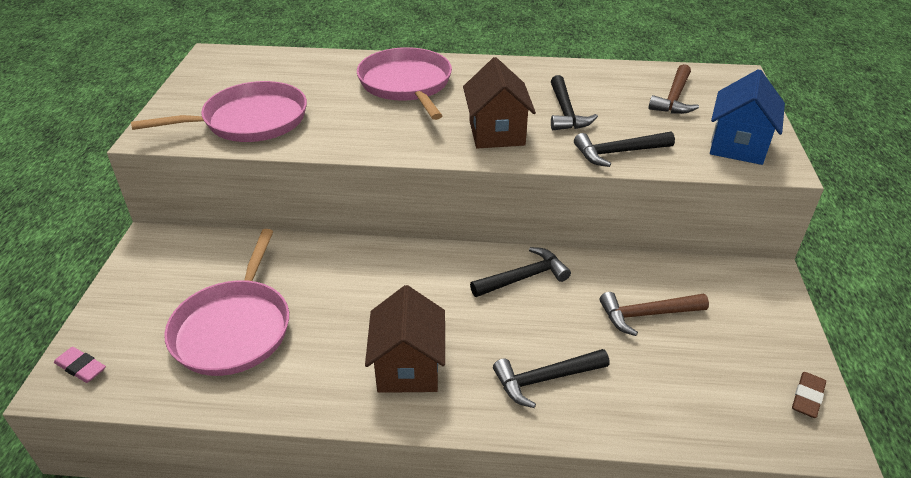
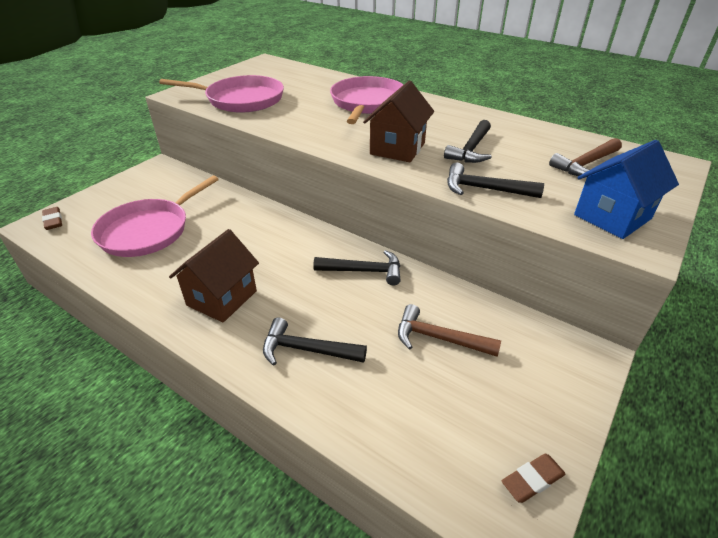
camera: 30 degrees right, 0 degrees up
pink eraser [54,347,106,383] -> brown eraser [42,207,62,230]

